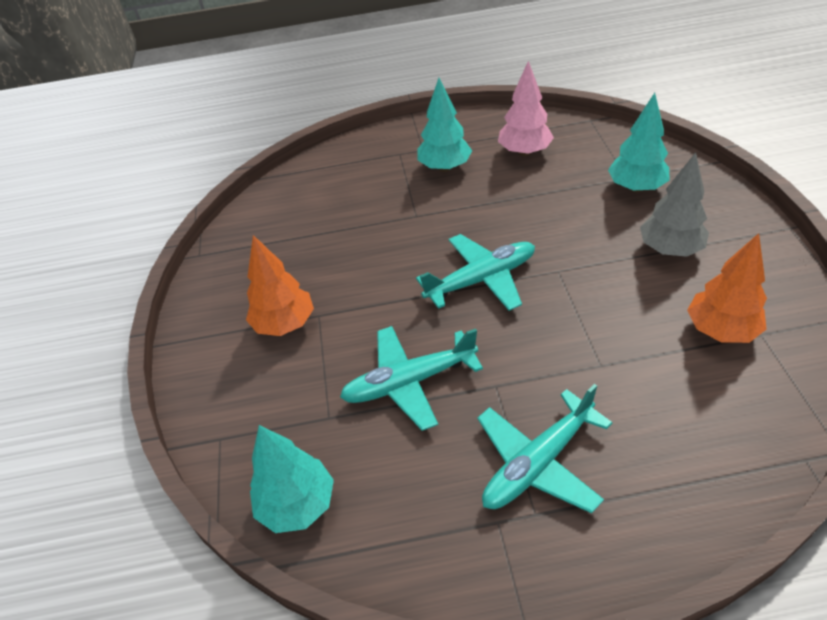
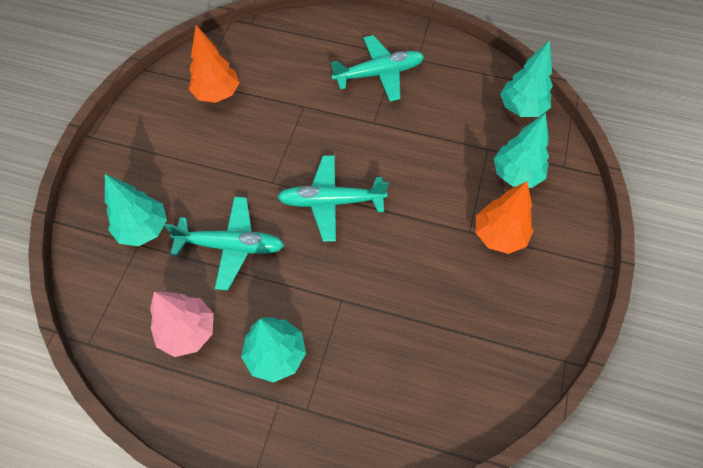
camera: 160 degrees left, 15 degrees up
turquoise plane [340,326,483,431] -> turquoise plane moved to [165,197,284,290]
grey tree [640,152,709,257] -> none
none -> turquoise tree [494,113,549,188]

